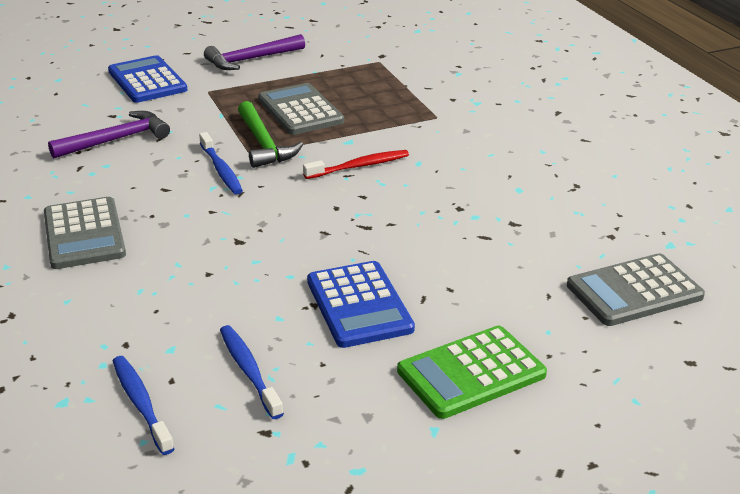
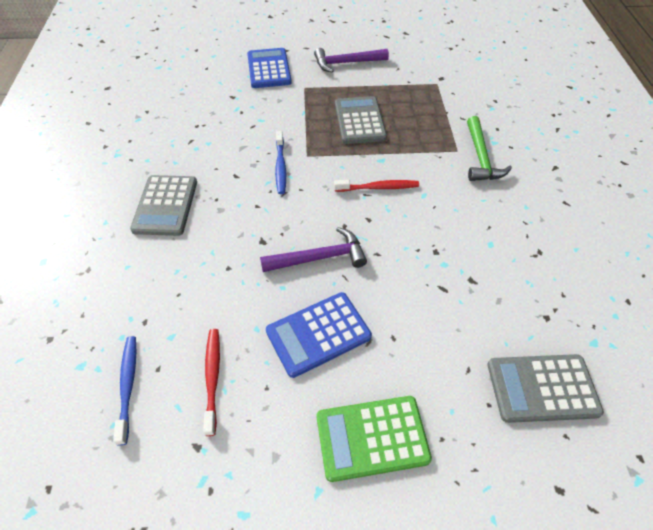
camera: 20 degrees right, 20 degrees up
purple hammer [48,111,170,158] -> purple hammer moved to [260,227,367,272]
blue toothbrush [220,325,284,419] -> red toothbrush [203,329,220,436]
green hammer [238,101,303,168] -> green hammer moved to [467,116,512,181]
blue calculator [307,261,415,348] -> blue calculator turned 60 degrees clockwise [266,292,372,378]

